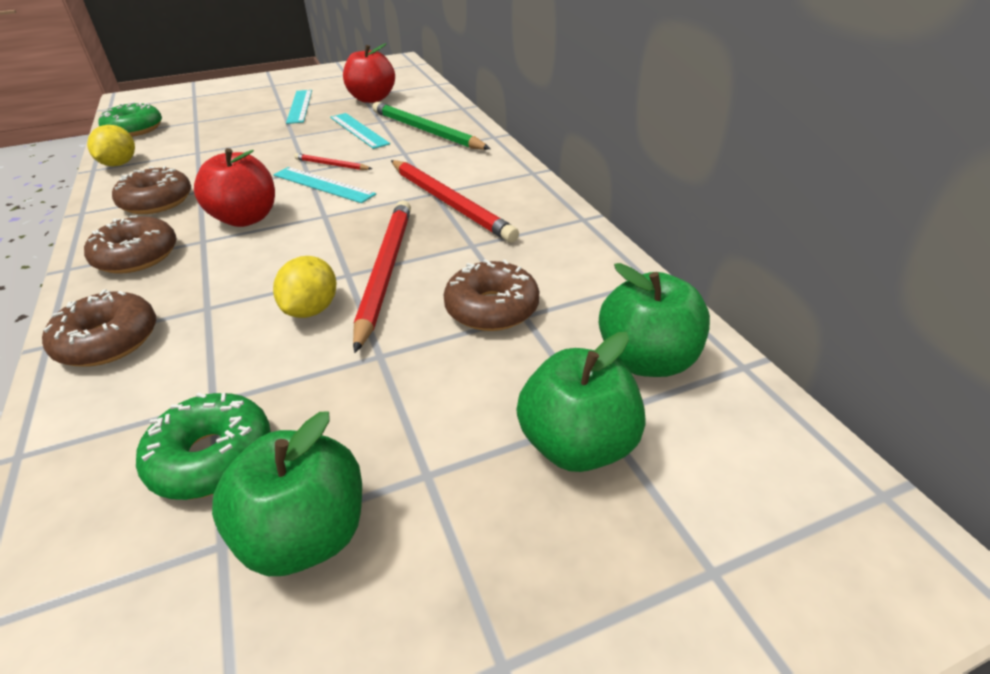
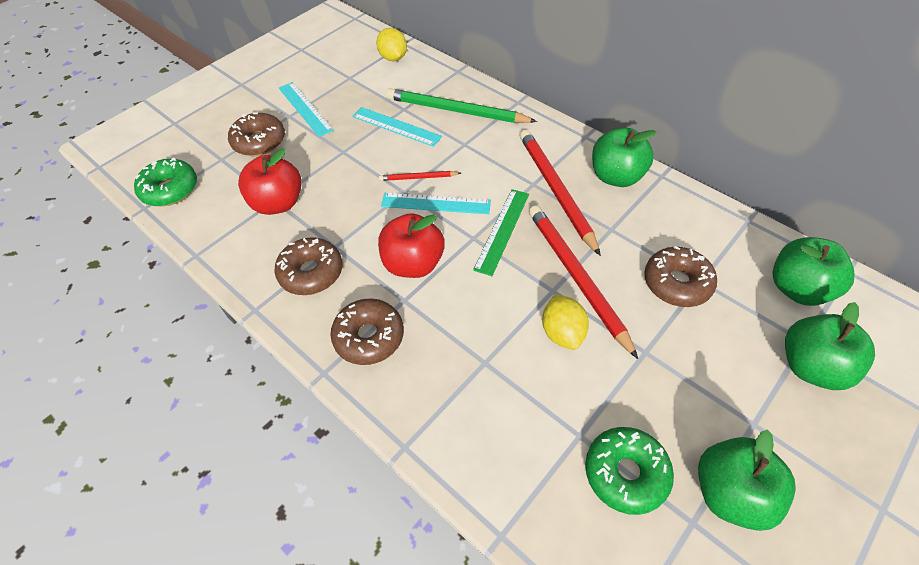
camera: 25 degrees left, 15 degrees up
brown donut [42,290,156,366] -> brown donut moved to [228,113,285,156]
yellow lemon [87,125,135,166] -> yellow lemon moved to [376,28,407,61]
red apple [343,43,395,103] -> red apple moved to [238,149,302,215]
red pencil [391,160,519,243] -> red pencil turned 135 degrees counterclockwise [520,130,601,256]
none -> green ruler [473,189,529,276]
none -> green apple [592,128,656,187]

